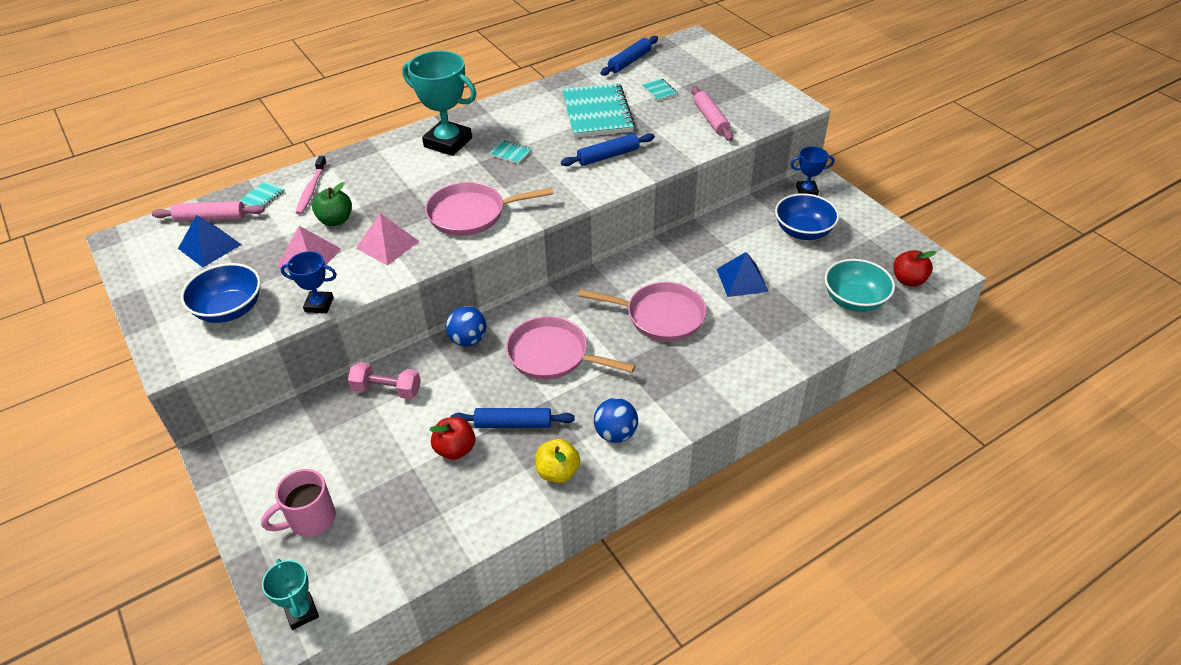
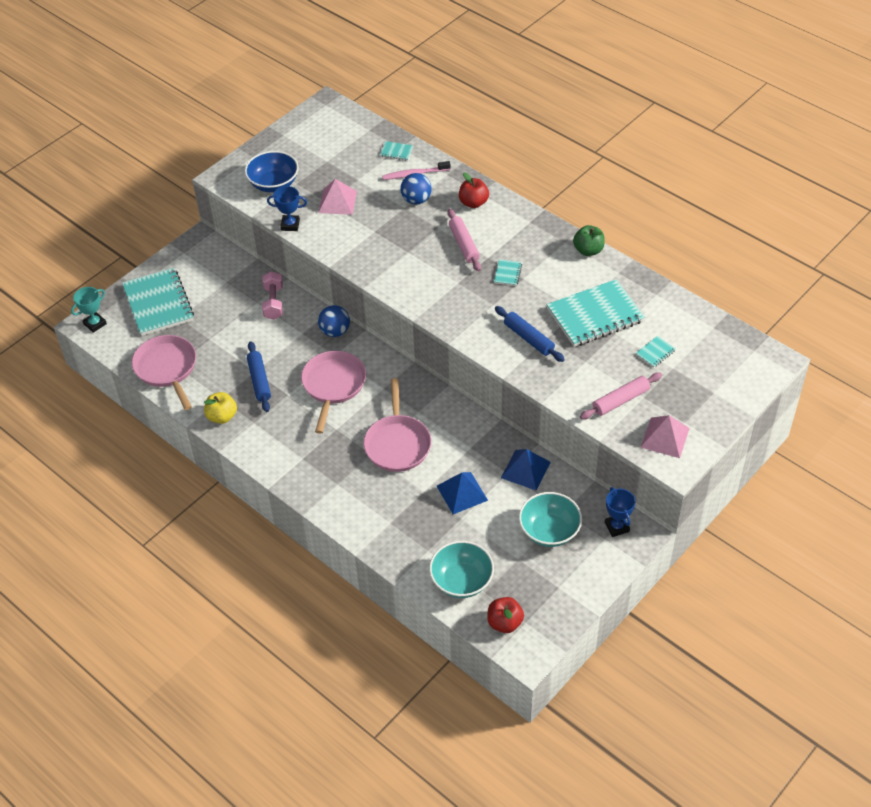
camera: 75 degrees right, 5 degrees up
pink rolling pin [152,201,265,222] -> pink rolling pin moved to [447,209,481,271]
blue pyramid [178,215,242,267] -> blue pyramid moved to [501,449,551,491]
pink mug [261,469,336,537] -> turquoise notebook [122,268,194,336]
blue trophy [281,251,337,313] -> blue trophy turned 75 degrees counterclockwise [267,186,307,231]
green apple [312,182,352,226] -> green apple moved to [573,225,605,256]
pink pyramid [356,213,419,266] -> pink pyramid moved to [640,415,690,458]
turquoise trophy [402,51,476,156] -> none
pink pan [425,182,553,236] -> pink pan moved to [132,335,196,410]
red apple [430,417,475,460] -> red apple moved to [459,172,489,208]
blue ball [594,398,638,443] -> blue ball moved to [400,173,432,204]
blue rolling pin [600,36,658,76] -> none
blue bowl [775,193,839,240] -> turquoise bowl [519,492,582,547]

